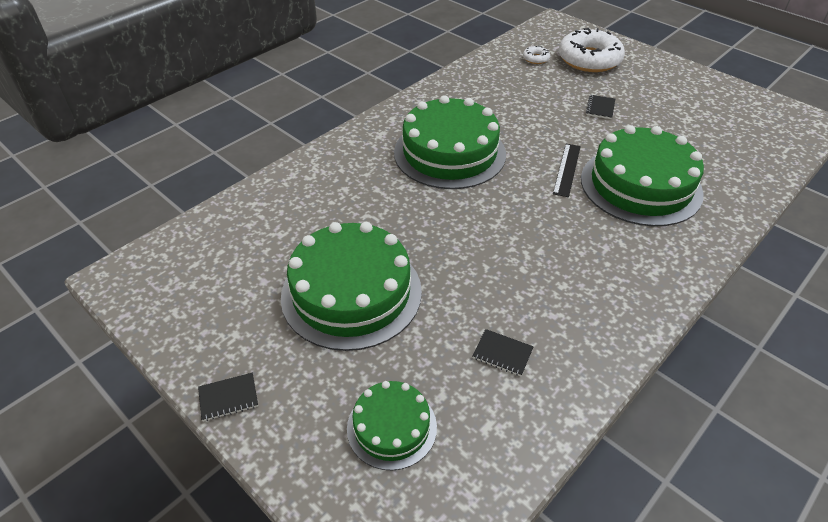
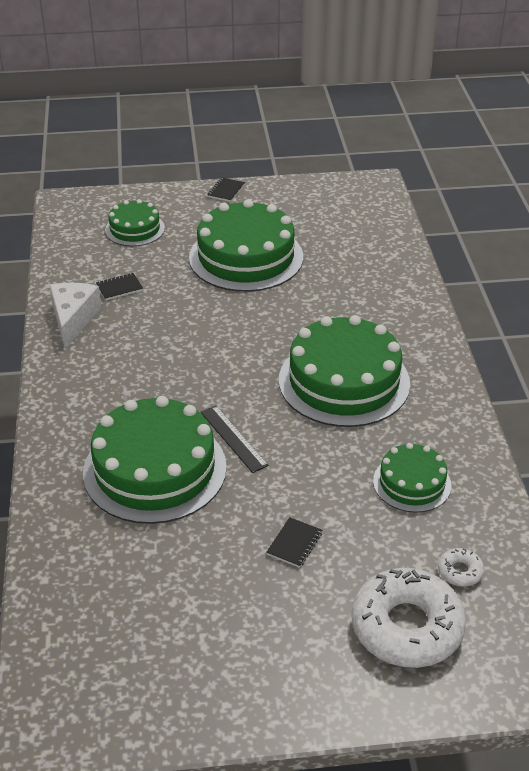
camera: 130 degrees right, 5 degrees down
black notebook [586,95,615,119] -> black notebook turned 60 degrees clockwise [266,517,322,568]
none -> white cheese [50,283,101,349]
none -> green cake [373,443,451,513]

